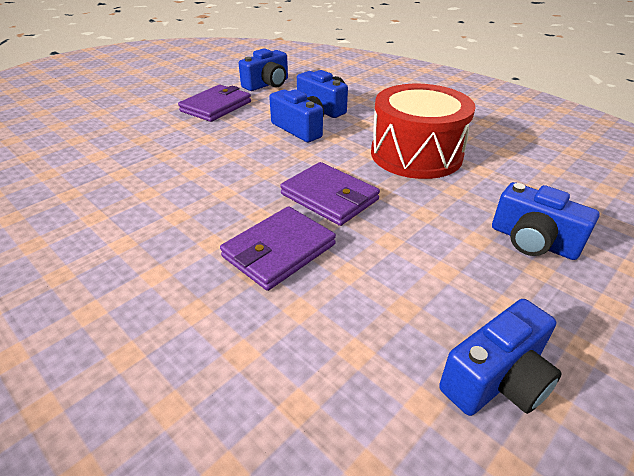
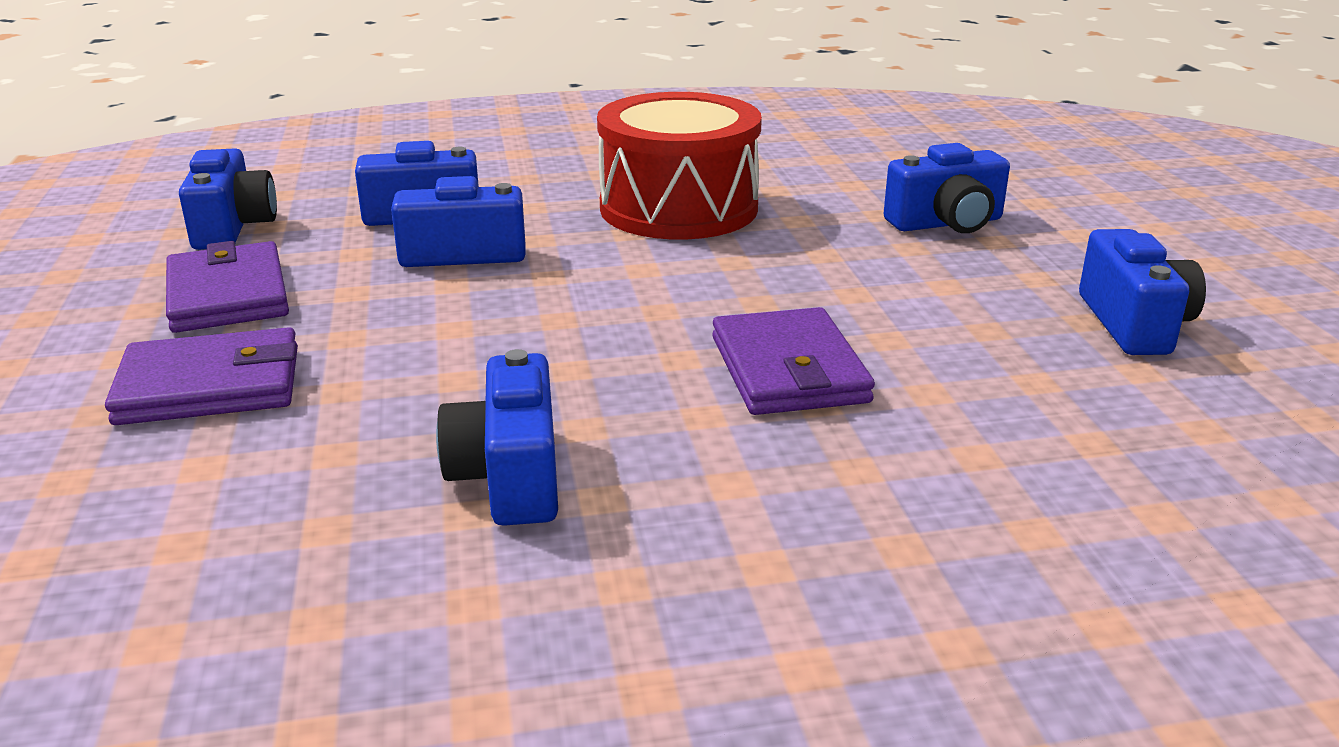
camera: 55 degrees left, 10 degrees down
purple wallet [280,162,380,226] -> purple wallet moved to [105,327,298,425]
none -> blue camera [436,349,558,526]

